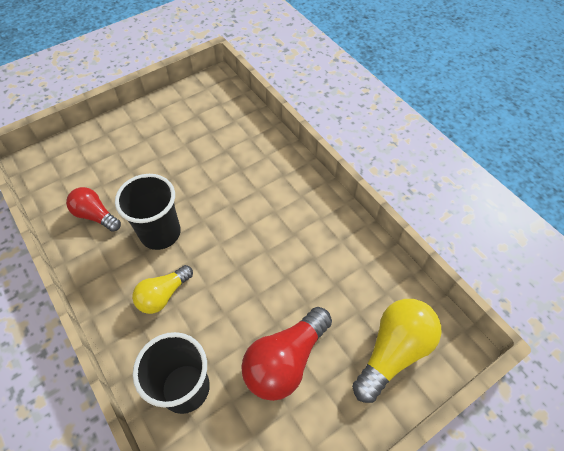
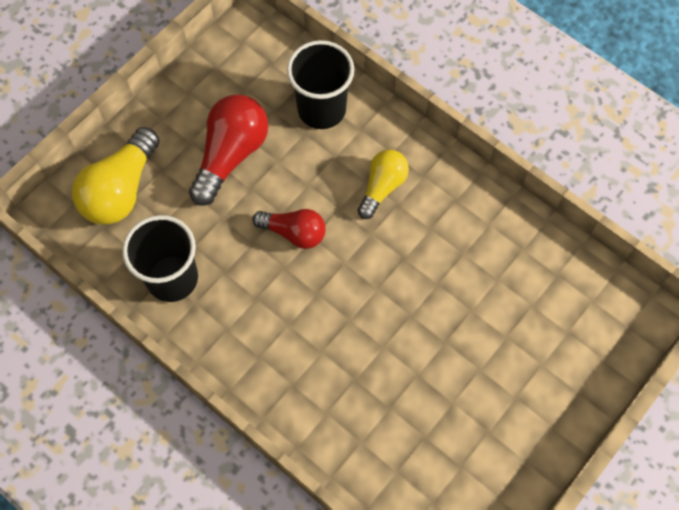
camera: 165 degrees right, 10 degrees up
red light bulb [66,187,121,232] -> red light bulb moved to [252,209,326,249]
black cup [115,174,181,250] -> black cup moved to [122,215,198,302]

